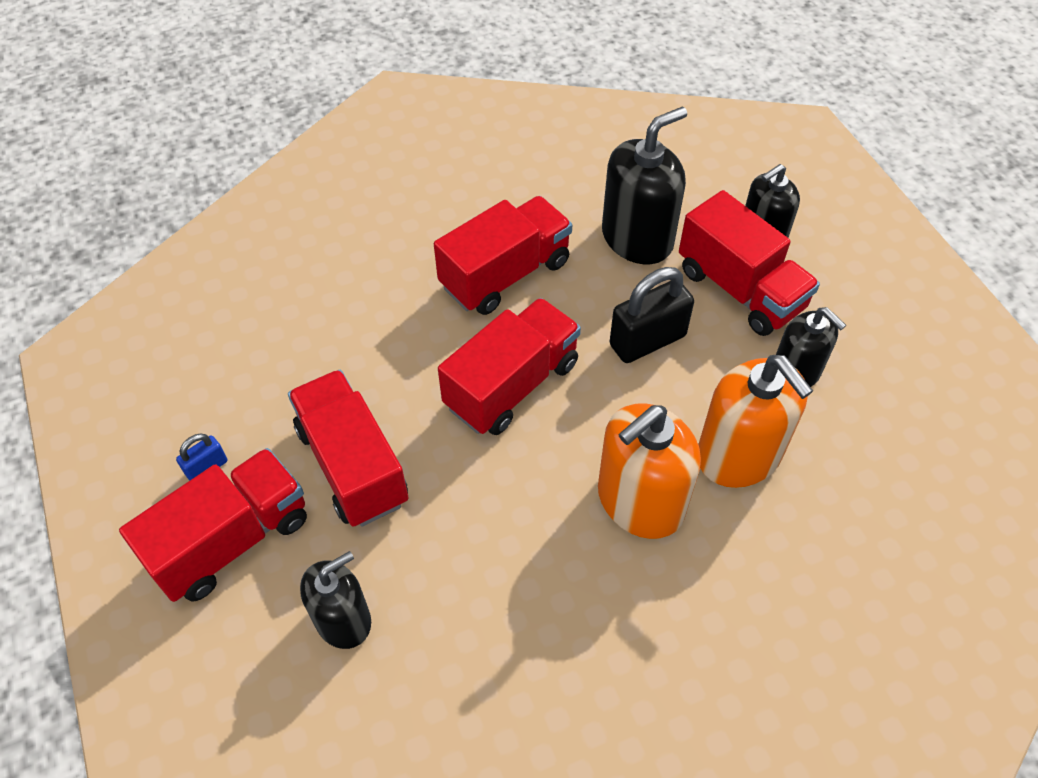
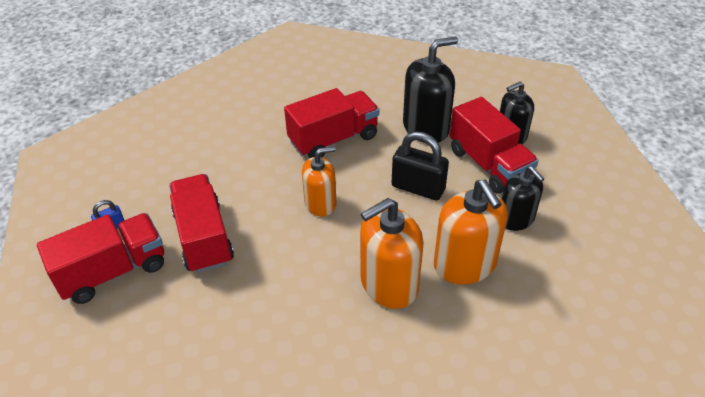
camera: 10 degrees right, 10 degrees down
black soap dispenser [300,551,371,649] -> none
red truck [438,298,581,435] -> orange soap dispenser [302,146,337,217]
black padlock [610,267,694,363] -> black padlock turned 45 degrees clockwise [392,132,449,200]

